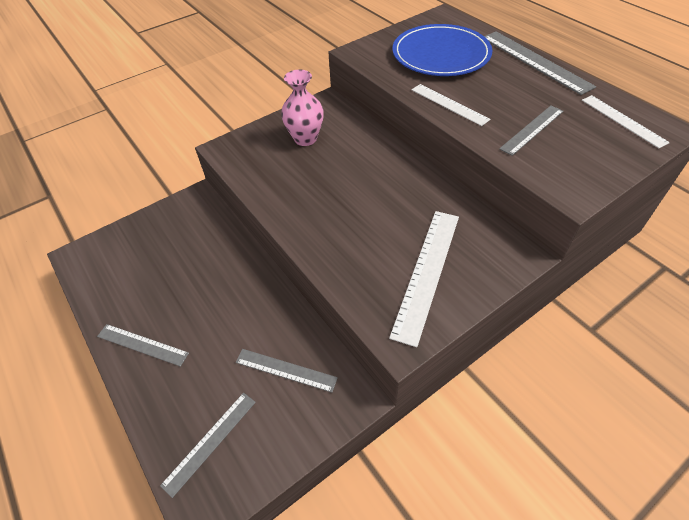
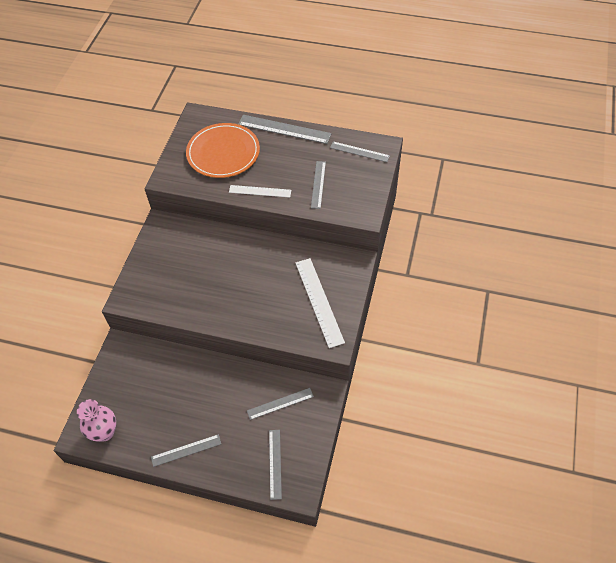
camera: 40 degrees left, 5 degrees up
pink vase [281,70,324,146] -> pink vase moved to [77,399,116,441]
blue plate [392,24,492,76] -> orange plate [186,123,260,178]
white ruler [582,95,670,148] -> grey ruler [330,141,390,162]

